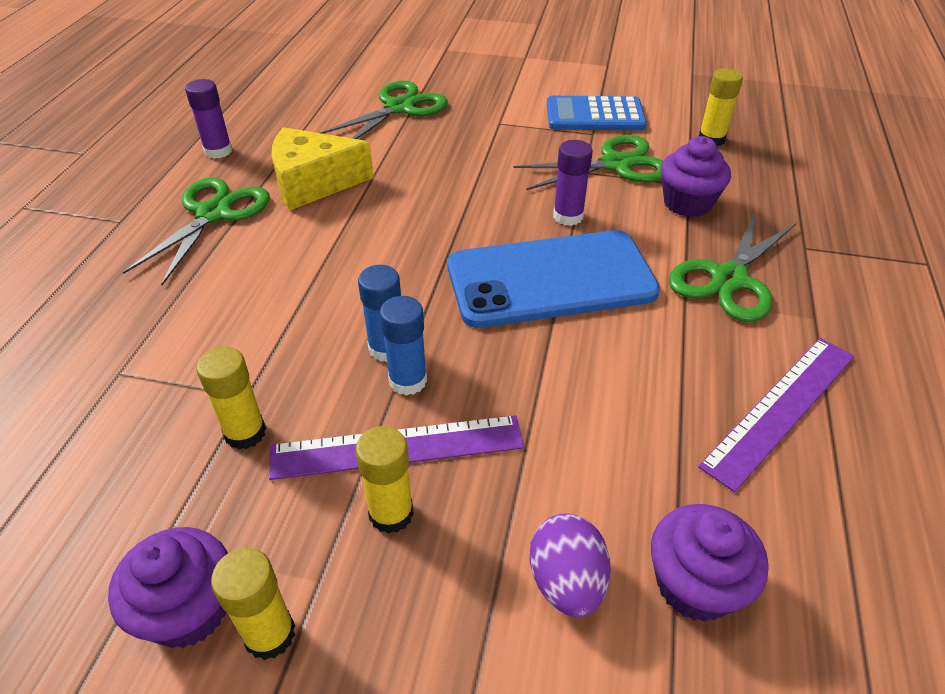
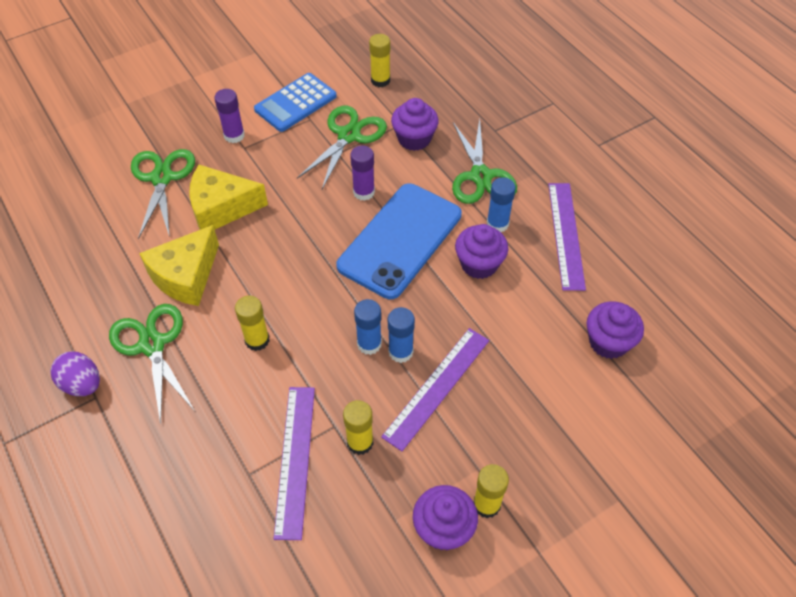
camera: 45 degrees left, 10 degrees up
purple glue stick [185,79,232,159] -> purple glue stick moved to [214,89,245,143]
yellow glue stick [356,426,414,534] -> yellow glue stick moved to [235,295,270,351]
purple egg [529,514,611,617] -> purple egg moved to [50,351,100,396]
none -> yellow cheese [189,165,268,230]
none -> purple ruler [274,387,315,540]
none -> purple cupcake [455,224,508,279]
none -> blue glue stick [487,177,516,232]

